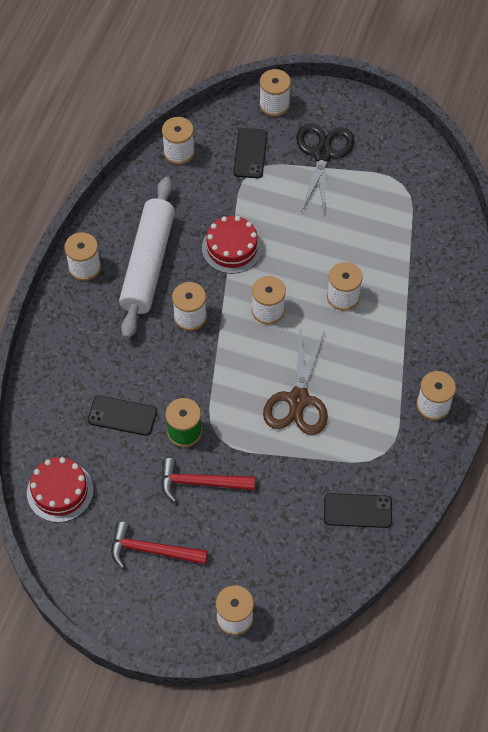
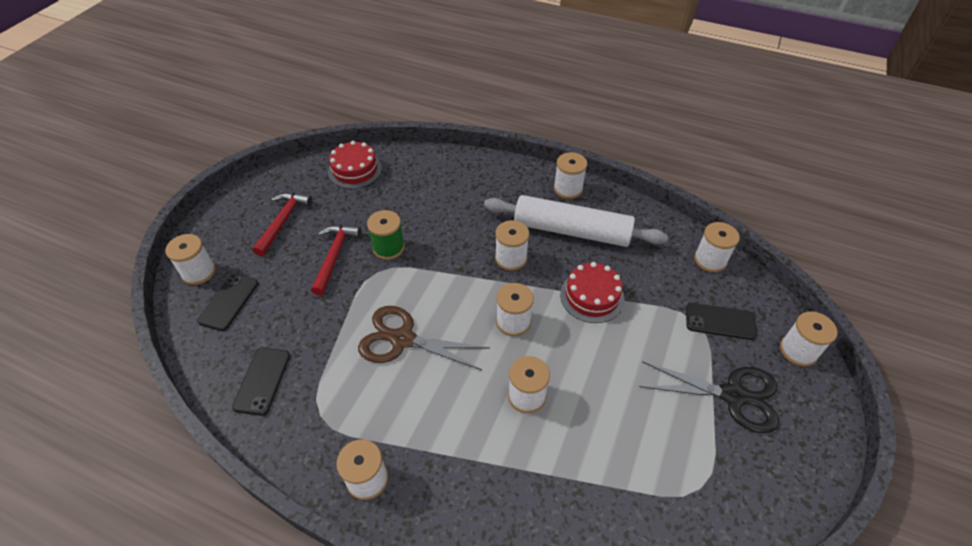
camera: 95 degrees right, 10 degrees down
black phone [88,395,157,436] -> black phone moved to [197,273,258,331]

